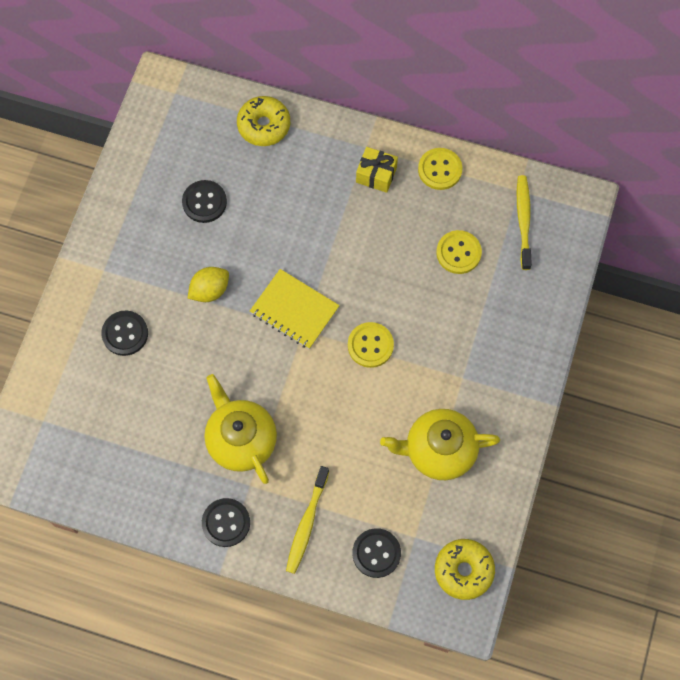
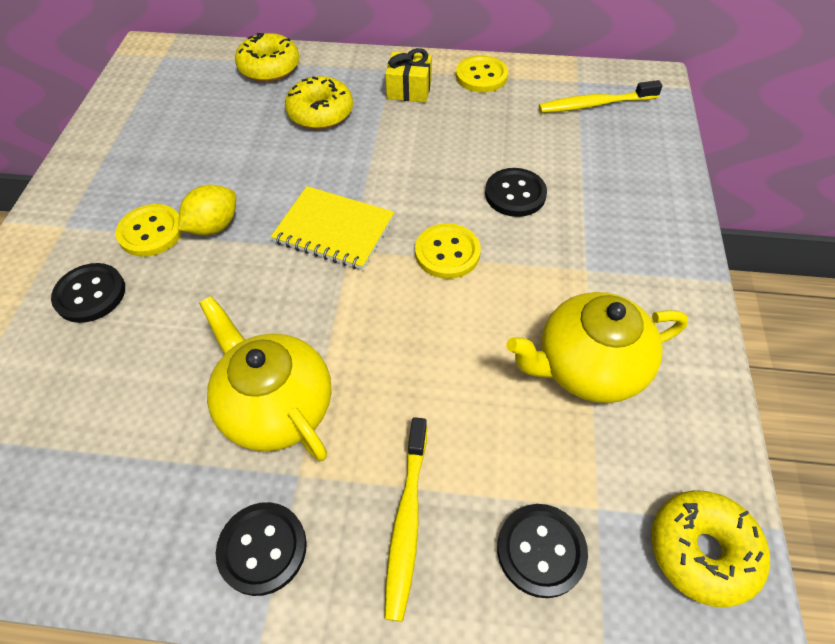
camera: 10 degrees left, 15 degrees down
black button [182,180,227,223] -> black button moved to [485,168,547,217]
yellow button [436,230,482,274] -> yellow button moved to [116,204,183,257]
yellow toothbrush [517,175,532,270] -> yellow toothbrush turned 90 degrees counterclockwise [539,80,663,113]
none -> yellow donut [285,76,353,129]

